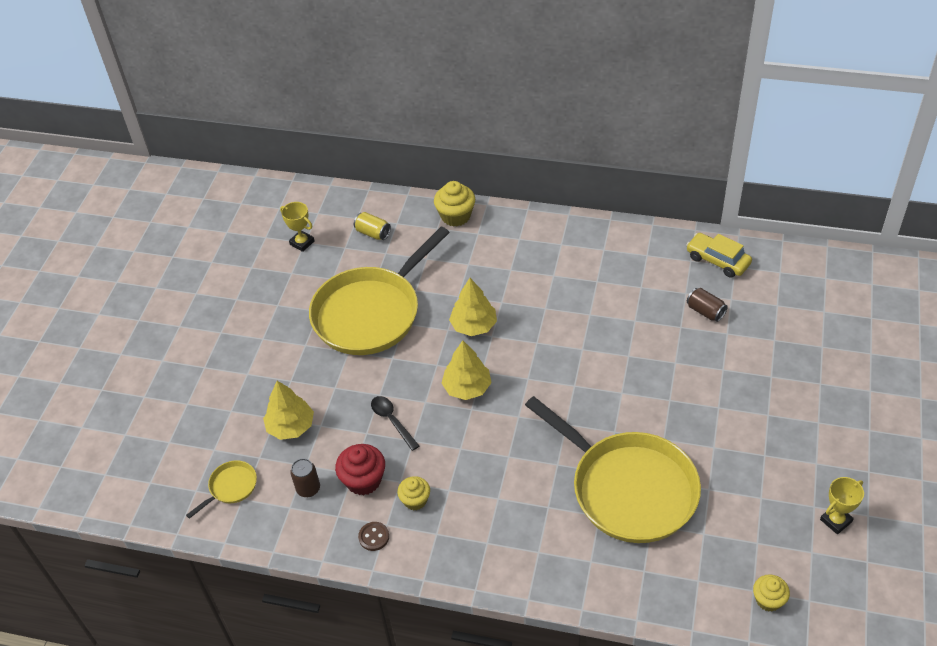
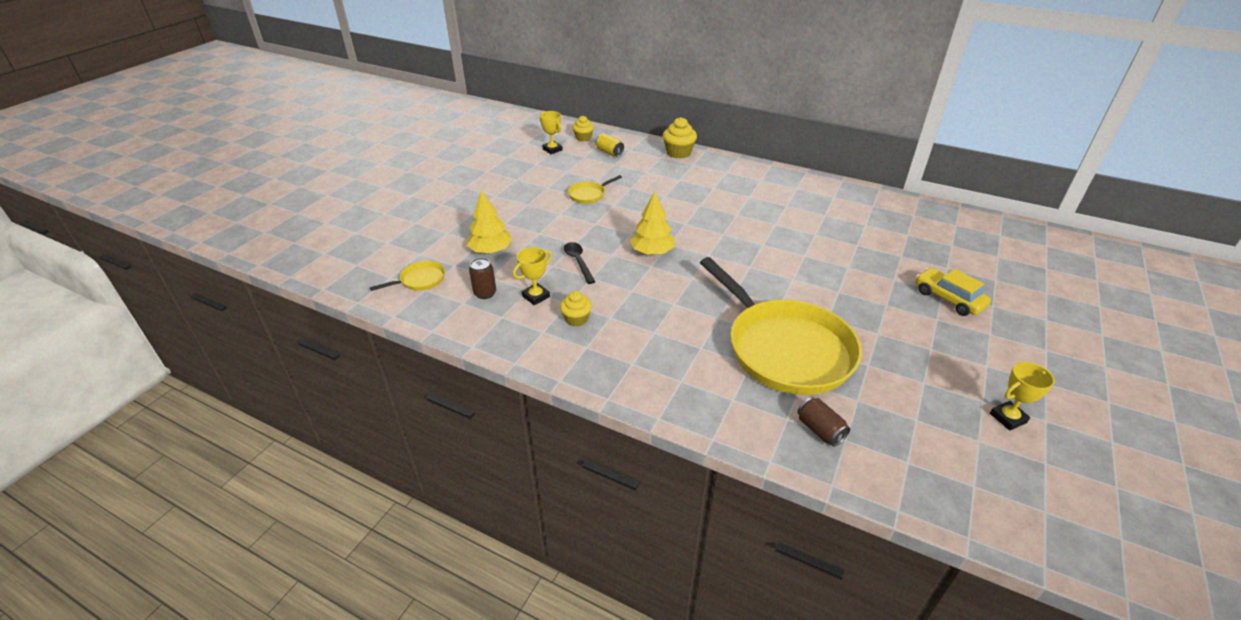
camera: 10 degrees right, 10 degrees down
yellow pan [309,227,450,355] -> yellow pan [568,175,622,203], size x0.40
red cupcake [335,444,385,495] -> yellow trophy [513,247,552,305]
brown button [358,522,389,551] -> none
yellow tree [449,278,497,336] -> none
yellow car [686,233,752,278] -> yellow car moved to [916,268,991,316]
brown can [687,288,728,322] -> brown can moved to [798,397,850,447]
yellow cupcake [753,574,790,611] -> yellow cupcake moved to [573,116,594,142]

